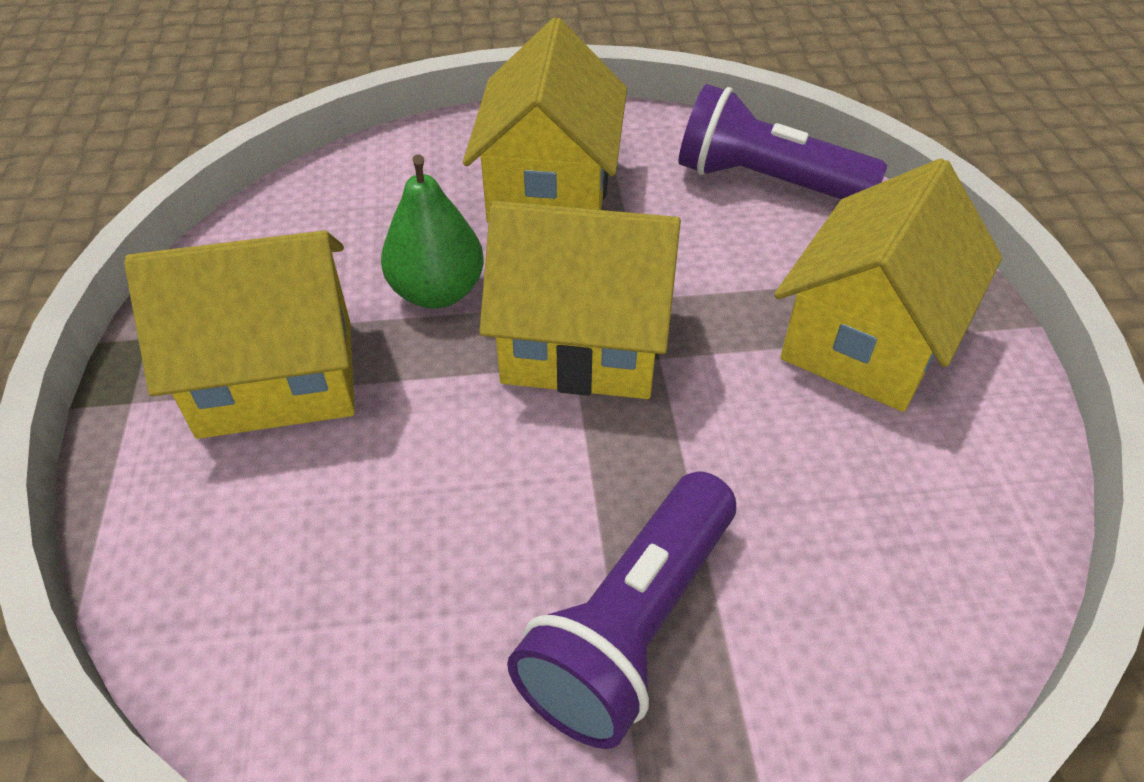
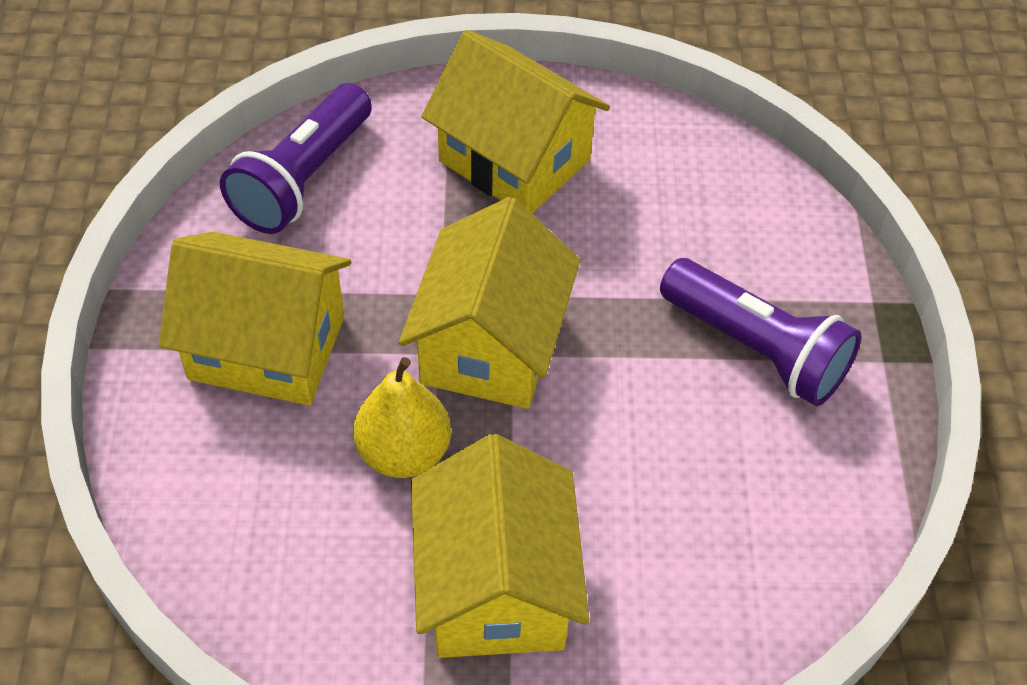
camera: 85 degrees left, 5 degrees up
green pear [381,154,484,309] -> yellow pear [353,357,451,478]

